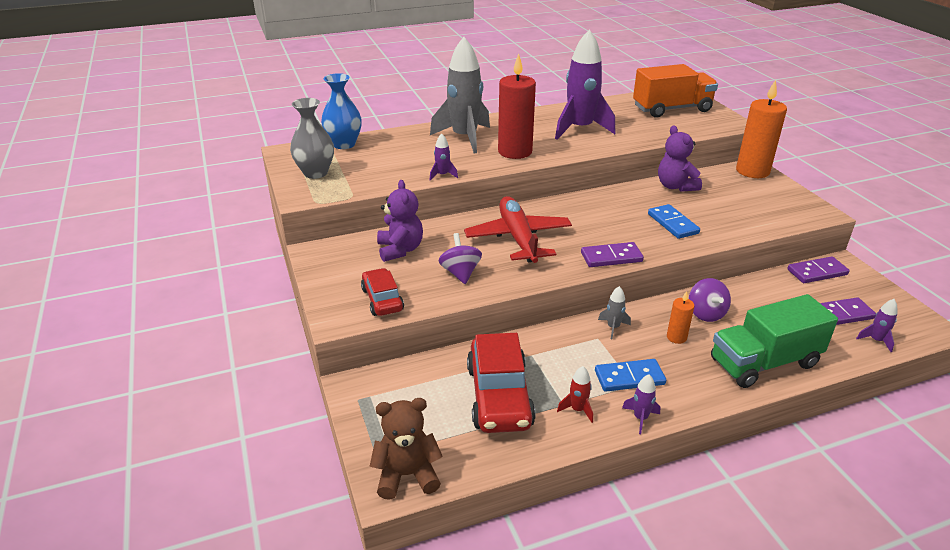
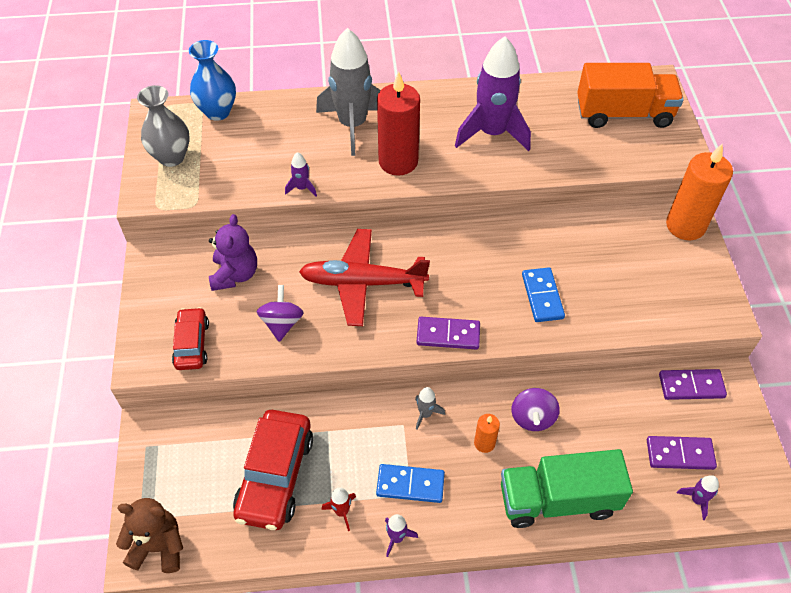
camera: 15 degrees right, 20 degrees up
red plane [464,196,572,263] -> red plane turned 90 degrees counterclockwise [299,229,430,326]
purple teddy bear [658,125,702,192] -> none

